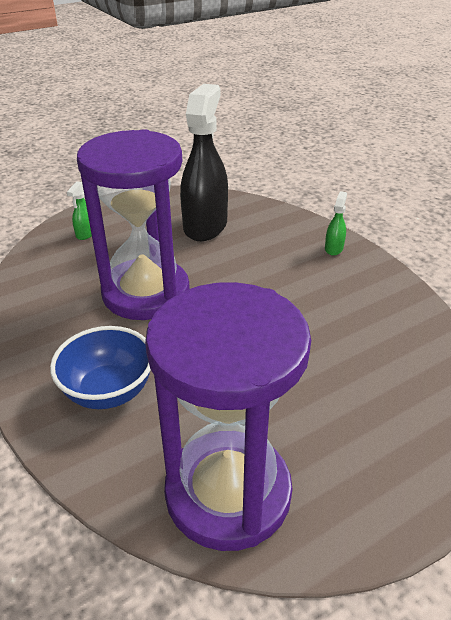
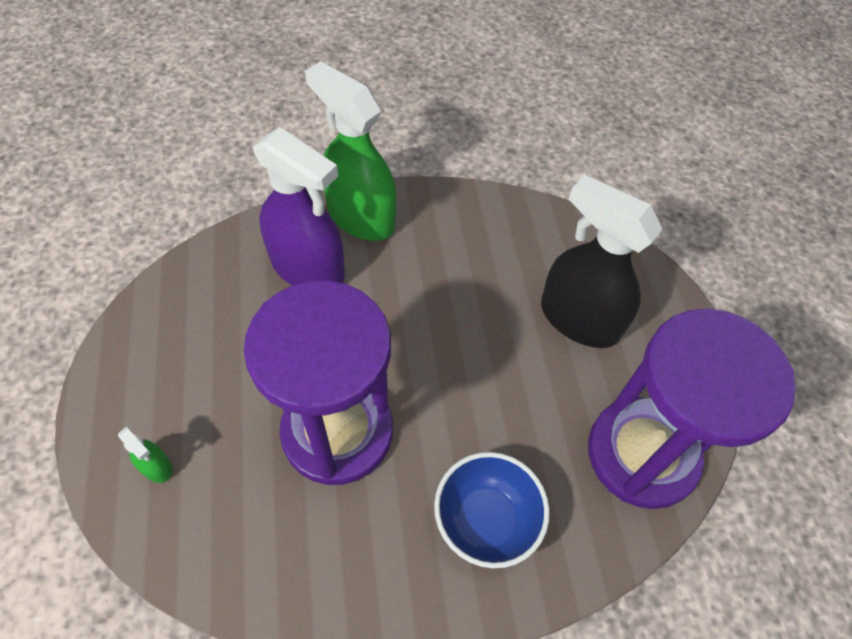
camera: 70 degrees left, 20 degrees up
black spray bottle [180,84,228,241] -> black spray bottle moved to [541,175,663,348]
green spray bottle [325,191,347,256] -> green spray bottle [305,61,396,241], size x2.43
none -> purple spray bottle [253,128,345,285]

